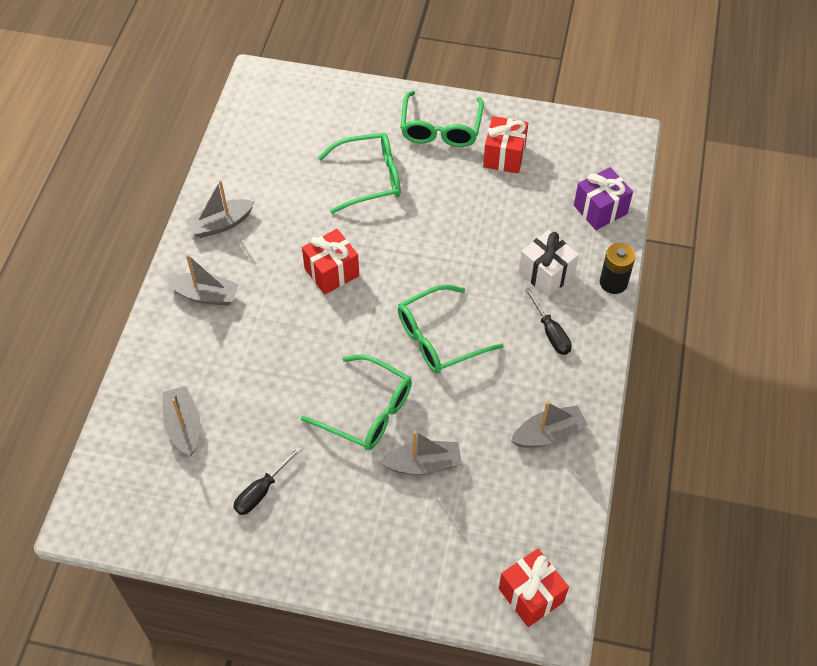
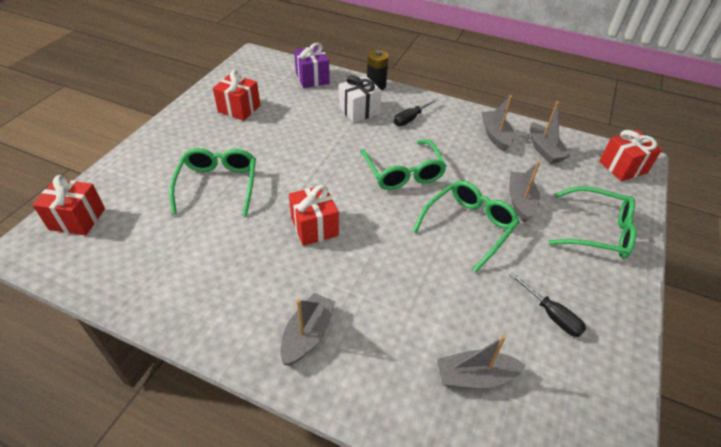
camera: 80 degrees left, 10 degrees down
grey boat [186,180,255,238] -> grey boat moved to [530,101,570,164]
green glasses [401,91,484,147] -> green glasses moved to [549,186,637,259]
black screwdriver [525,288,572,355] -> black screwdriver turned 150 degrees clockwise [394,98,439,126]
none -> red gift [32,175,105,235]

